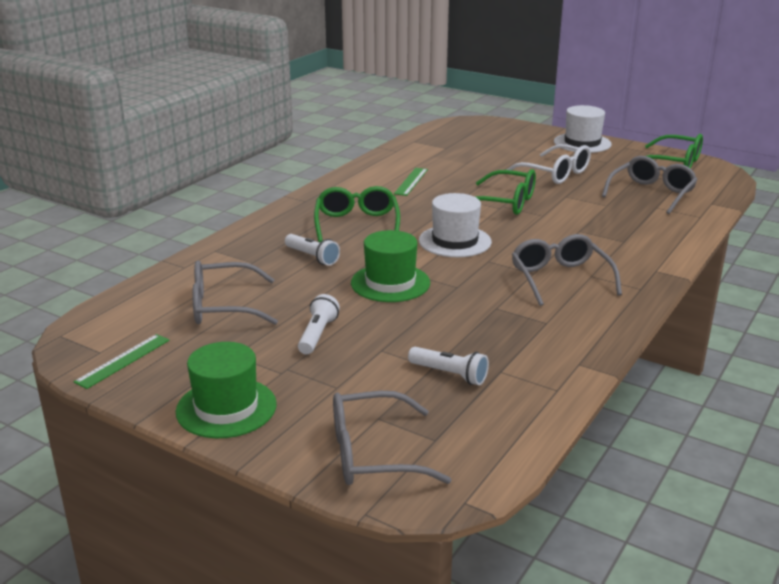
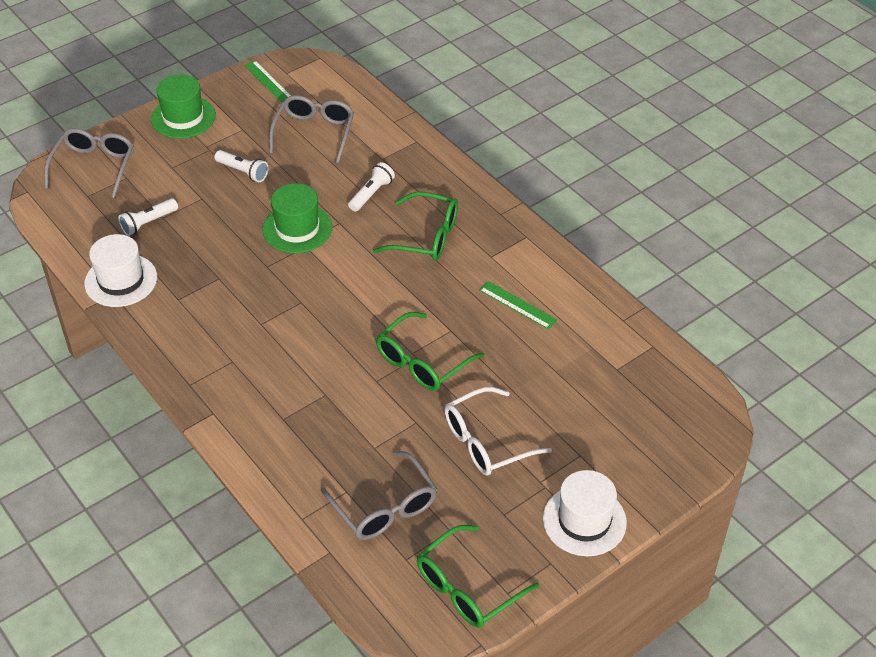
camera: 110 degrees right, 20 degrees up
white flashlight [285,234,340,266] -> white flashlight turned 150 degrees clockwise [348,162,395,212]
white hat [419,193,492,257] -> white hat moved to [84,234,157,307]
grey glasses [512,234,622,306] -> none

